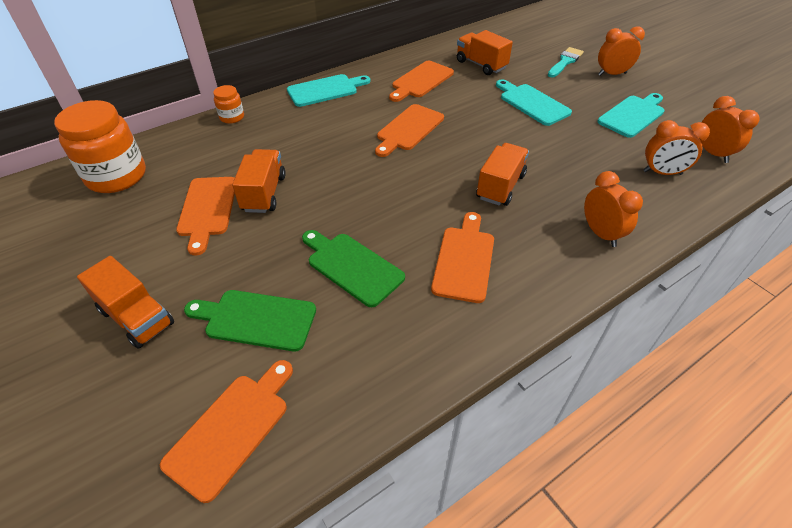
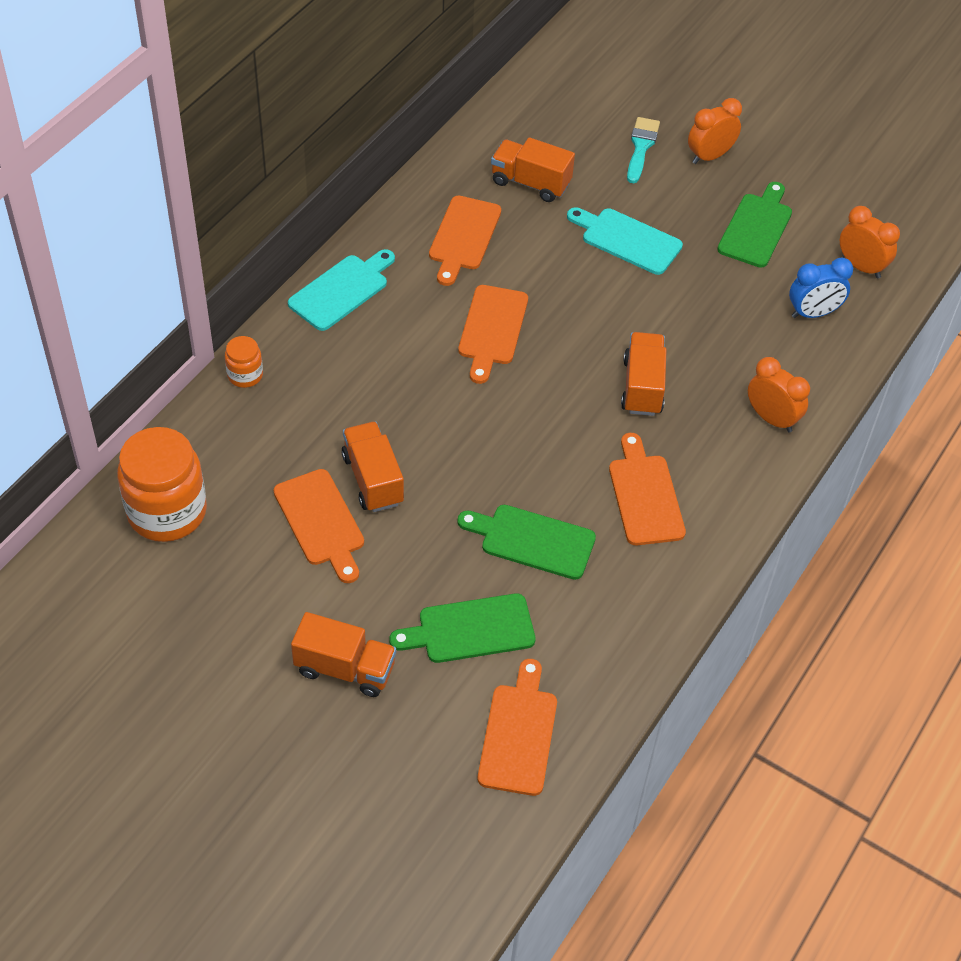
camera: 25 degrees left, 5 degrees up
turquoise cutting board [597,93,665,138] -> green cutting board [717,182,792,268]
orange clock [643,120,710,175] -> blue clock [789,258,853,318]

